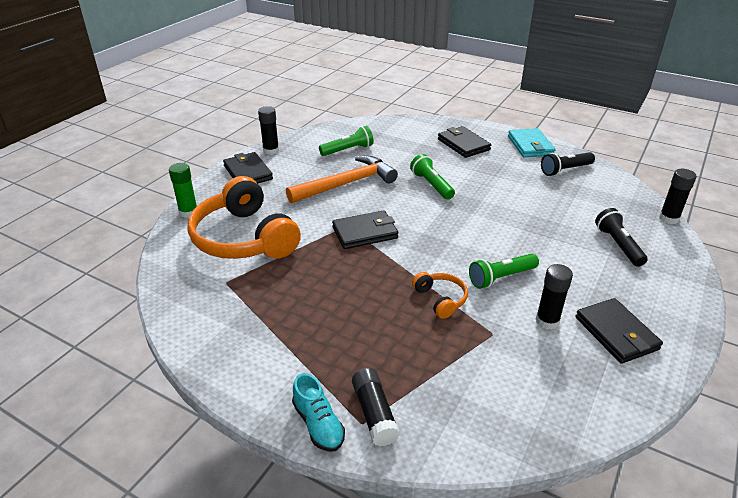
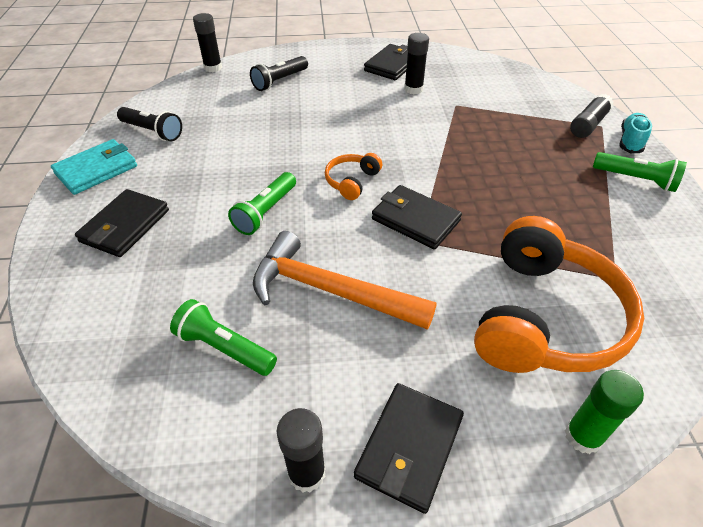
camera: 125 degrees left, 10 degrees up
orange headphones [412,272,468,319] -> orange headphones moved to [325,153,382,200]
green flashlight [469,254,539,289] -> green flashlight moved to [593,152,687,192]

